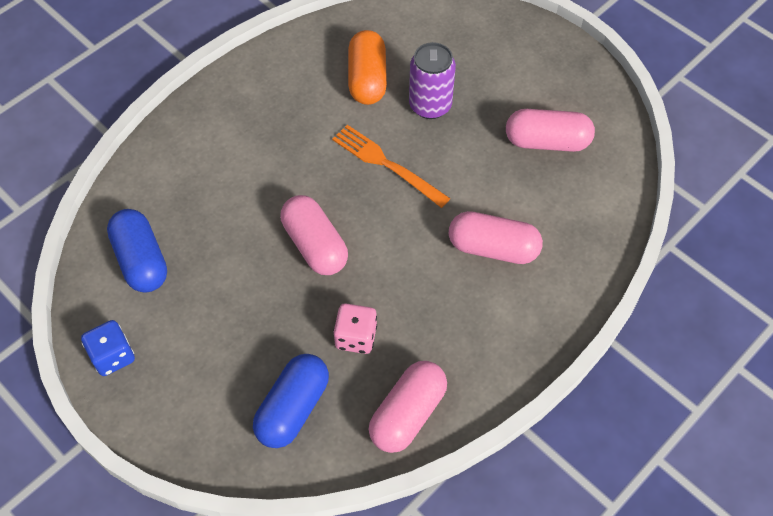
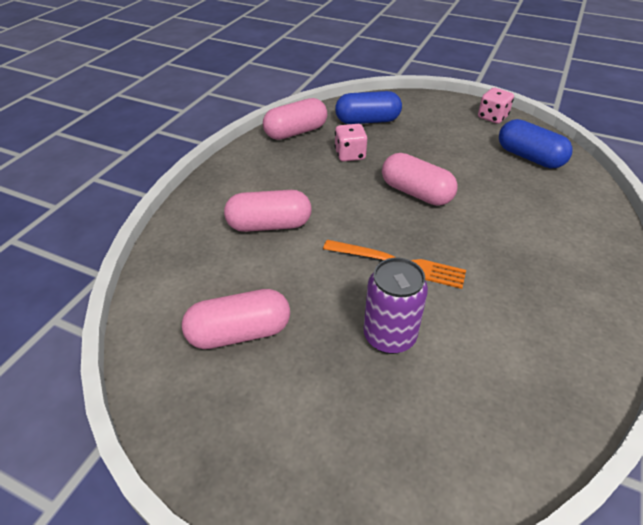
camera: 160 degrees right, 15 degrees down
blue dice [81,320,135,376] -> pink dice [478,88,514,124]
blue capsule [253,354,329,448] -> blue capsule turned 75 degrees clockwise [335,91,402,124]
orange capsule [348,30,387,105] -> none
pink capsule [369,361,447,453] -> pink capsule turned 45 degrees clockwise [263,98,327,140]

